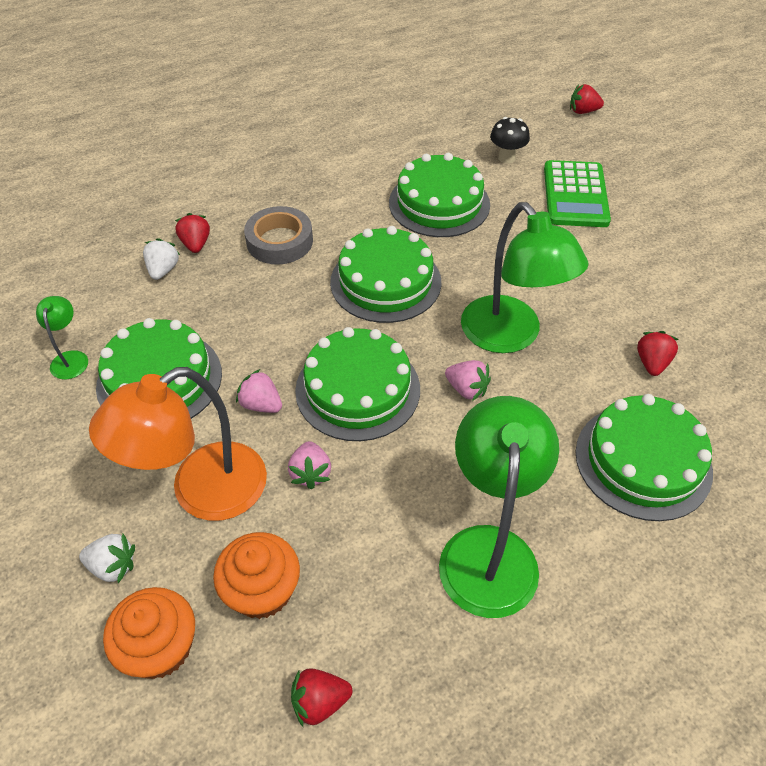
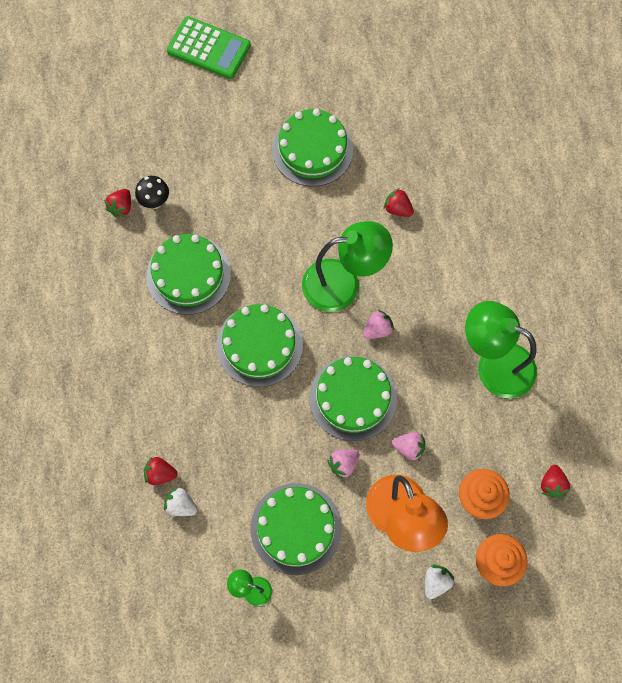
camera: 70 degrees left, 20 degrees up
grey tape [244,206,313,264] -> none
green calculator [544,160,611,227] -> green calculator moved to [167,16,251,79]
red strawberry [570,84,604,114] -> red strawberry moved to [104,189,131,217]
green cake [576,394,713,521] -> green cake moved to [272,109,353,187]

